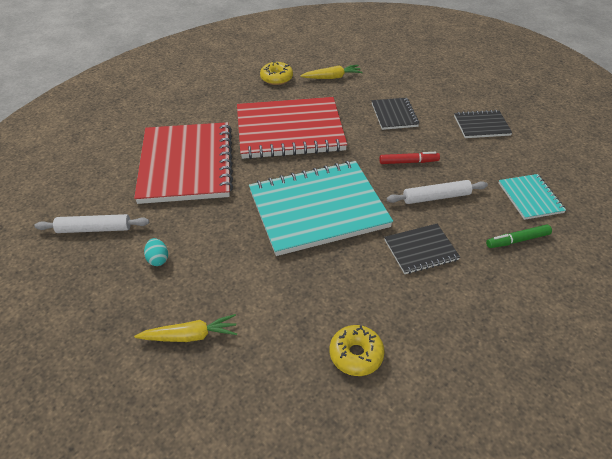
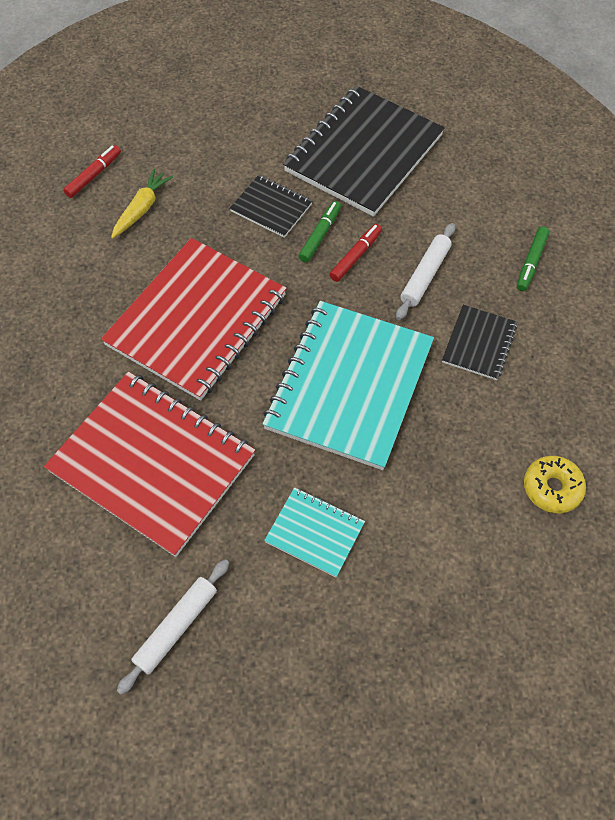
camera: 50 degrees left, 15 degrees up
yellow carrot [134,314,237,342] -> none
turquoise egg [144,238,168,266] -> none
yellow donut [260,61,293,85] -> none
black notebook [454,110,513,138] -> black notebook [283,86,445,217], size x2.12
turquoise notebook [499,174,566,220] -> turquoise notebook moved to [264,487,365,577]
none -> red marker [63,145,121,198]
none -> green marker [299,201,341,262]

